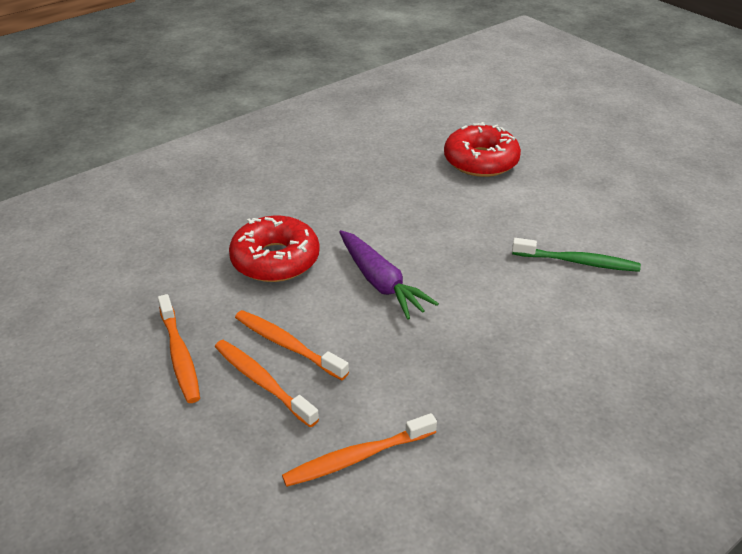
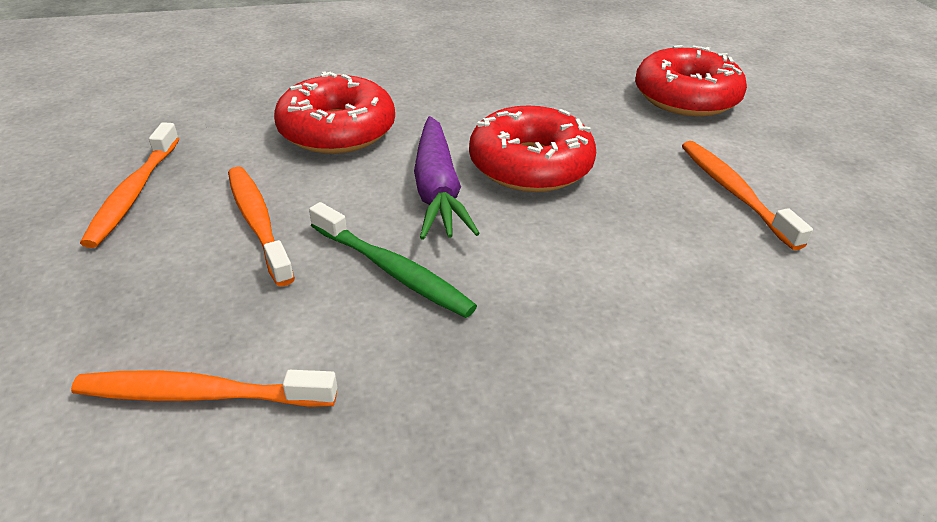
camera: 25 degrees right, 0 degrees up
orange toothbrush [215,340,319,427] -> orange toothbrush moved to [682,141,813,250]
green toothbrush [512,238,641,272] -> green toothbrush moved to [309,202,477,318]
none -> red donut [469,105,596,192]

